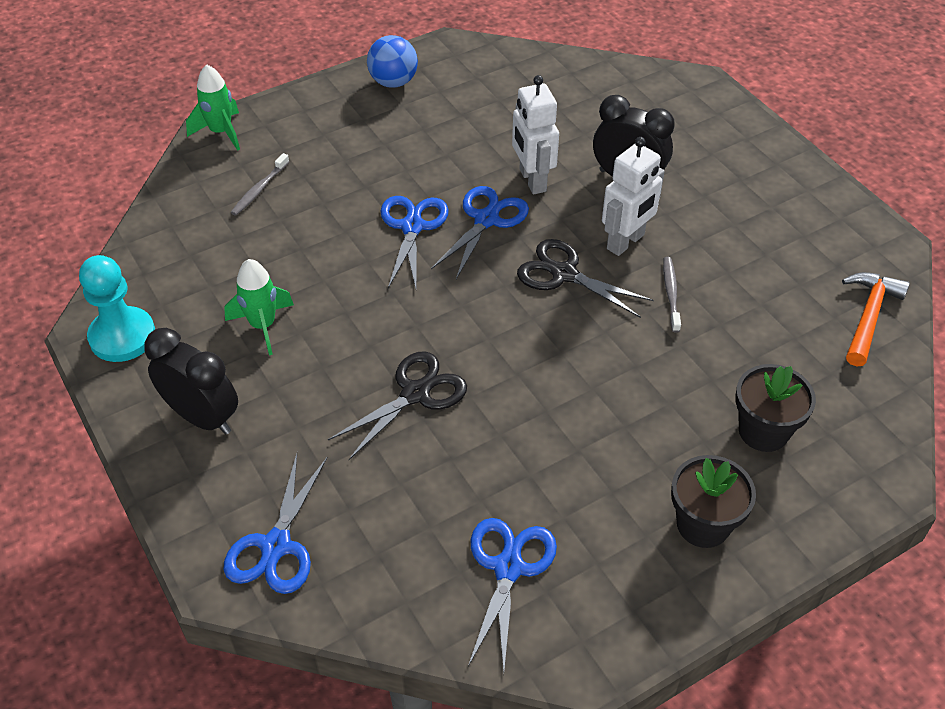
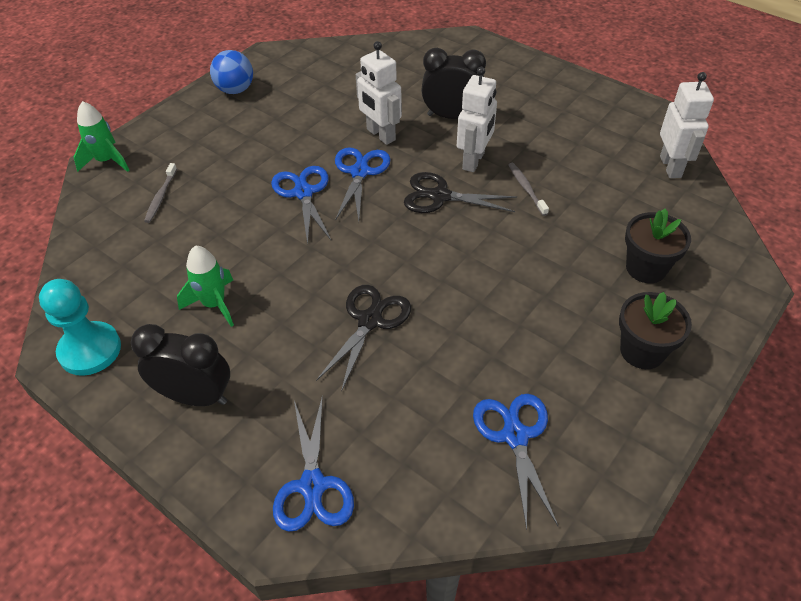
camera: 20 degrees left, 0 degrees up
orange hammer [842,272,910,366] -> white robot [660,72,714,178]

